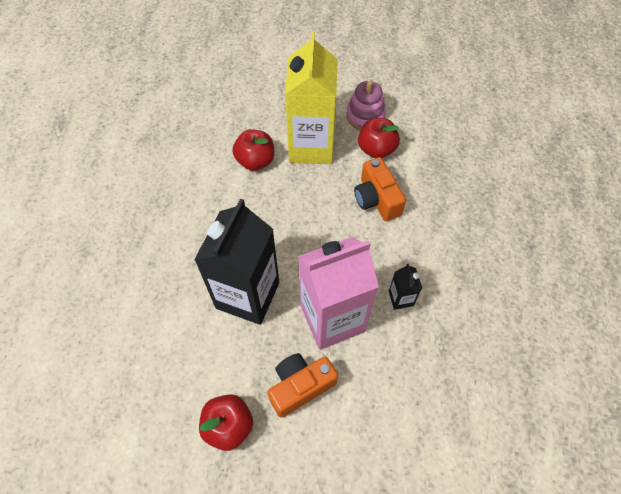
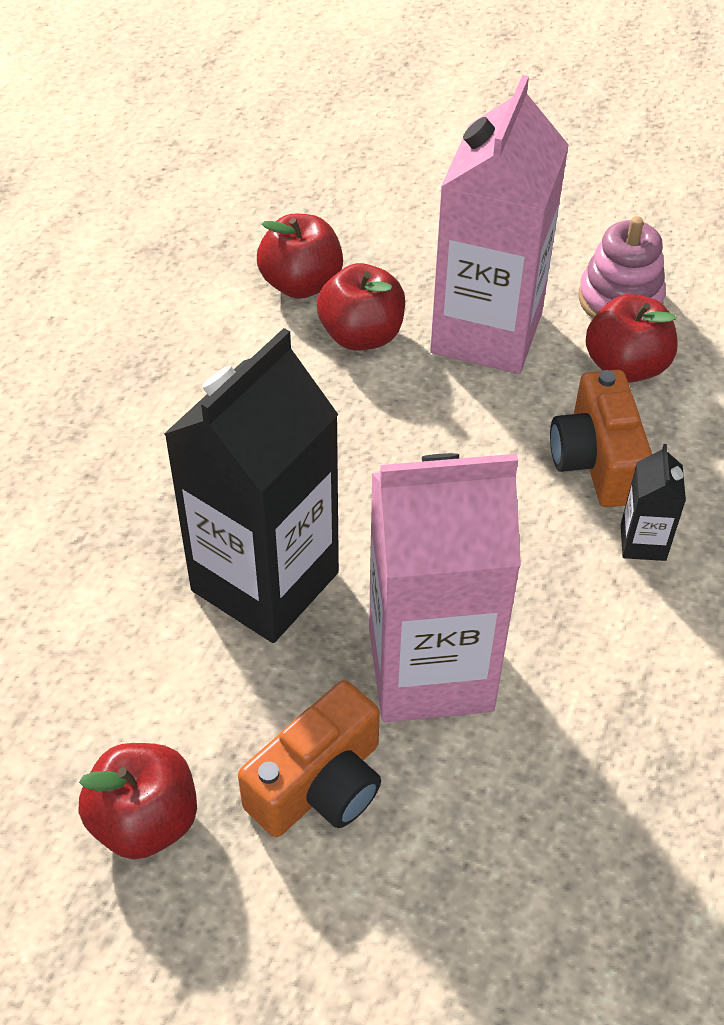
camera: 15 degrees right, 10 degrees down
orange camera [267,353,338,418] -> orange camera turned 150 degrees clockwise [238,680,381,837]
yellow carton [285,31,338,164] -> pink carton [430,75,569,374]
black carton [389,264,422,310] -> black carton moved to [621,444,686,561]
none -> red apple [257,214,343,299]

